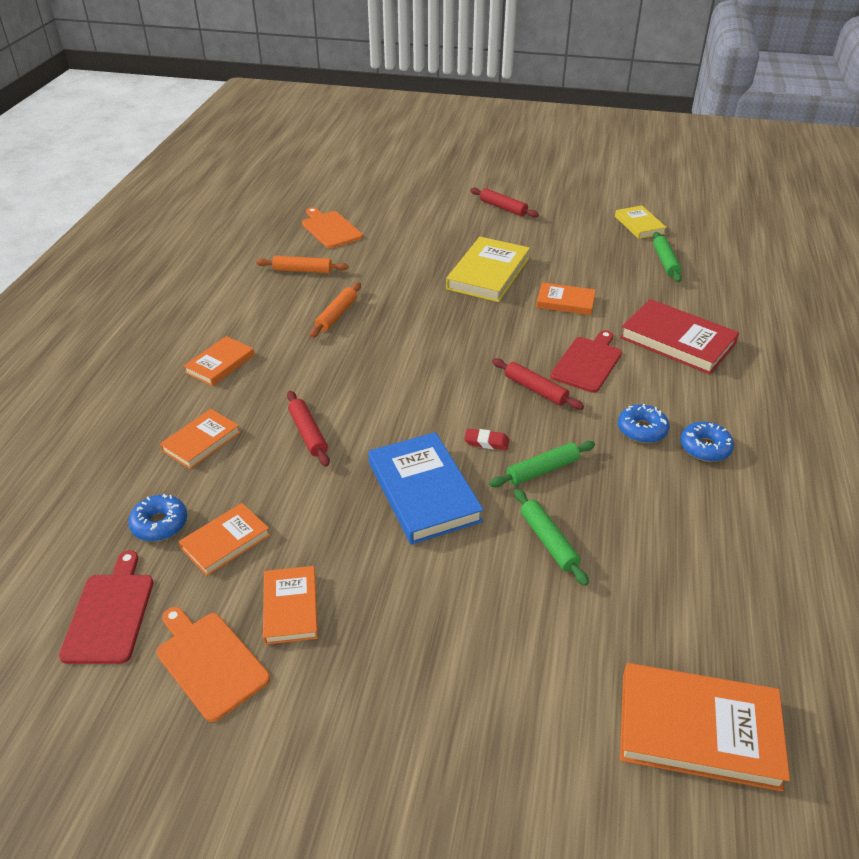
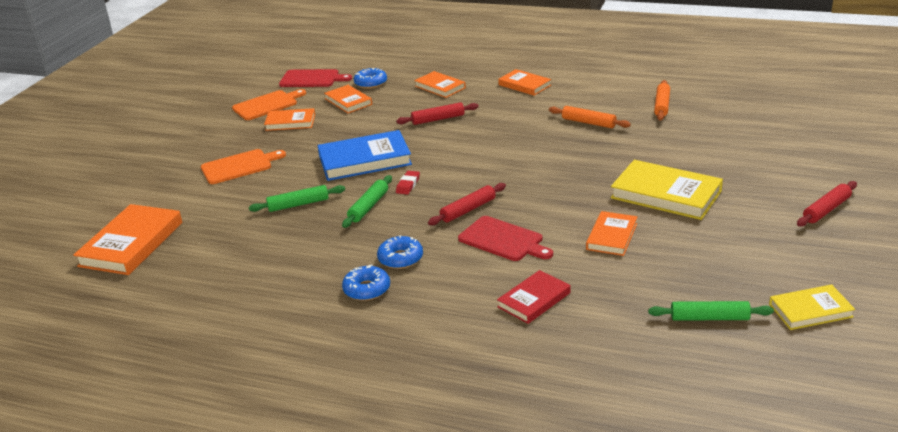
camera: 100 degrees right, 10 degrees down
orange cutting board [302,207,363,248] -> orange cutting board moved to [201,149,286,184]
green rolling pin [489,441,595,488] -> green rolling pin turned 45 degrees clockwise [342,175,392,228]
red book [620,299,739,374] -> red book [497,270,571,324], size x0.60

